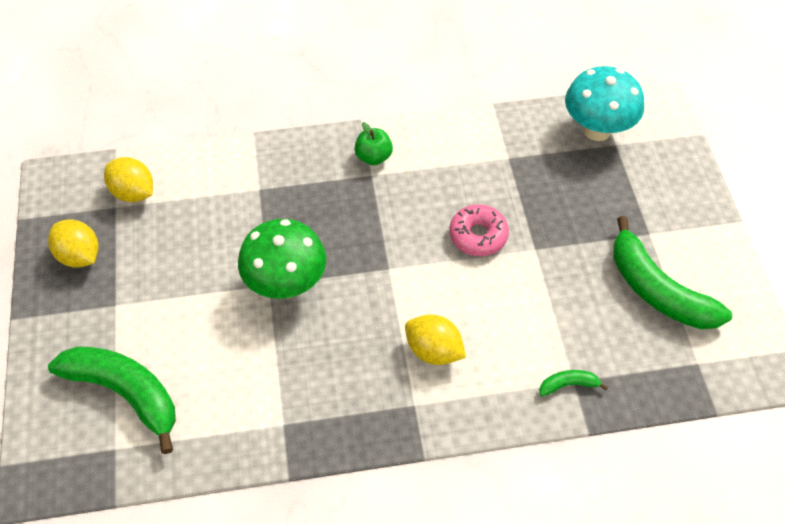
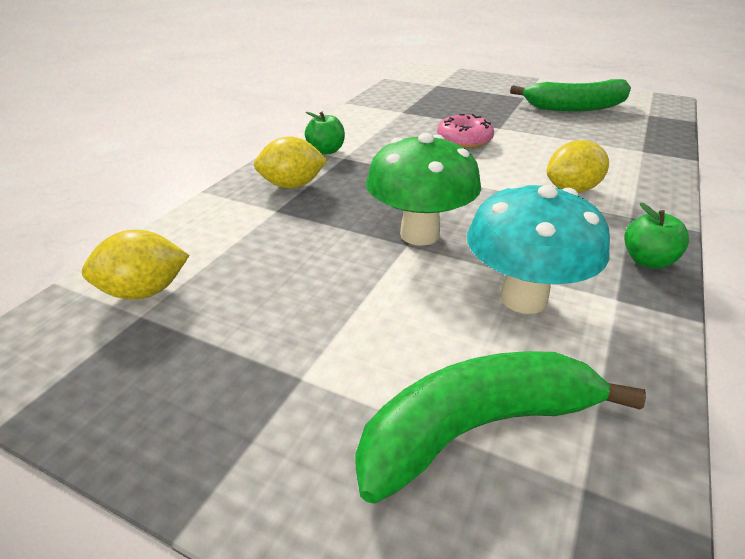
camera: 55 degrees left, 20 degrees down
yellow lemon [48,219,99,268] -> yellow lemon moved to [254,137,328,188]
green banana [539,370,608,396] -> none
turquoise mushroom [565,66,644,141] -> turquoise mushroom moved to [467,183,610,314]
none -> green apple [624,203,689,269]

